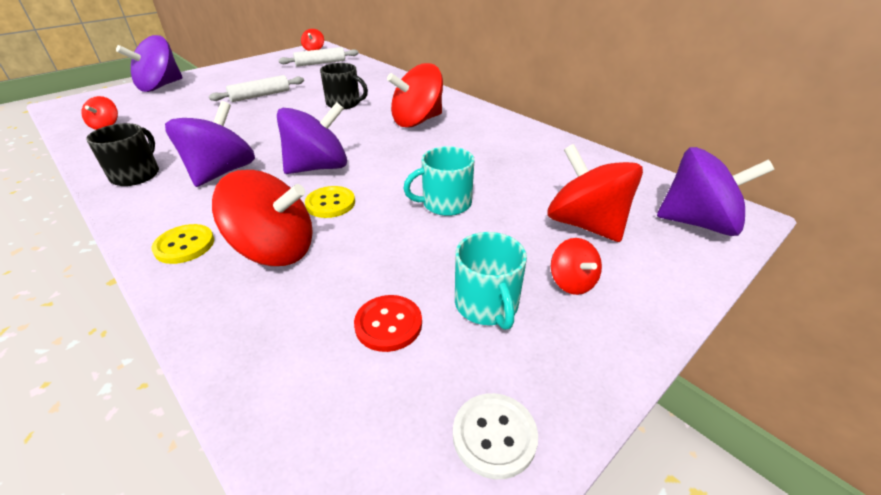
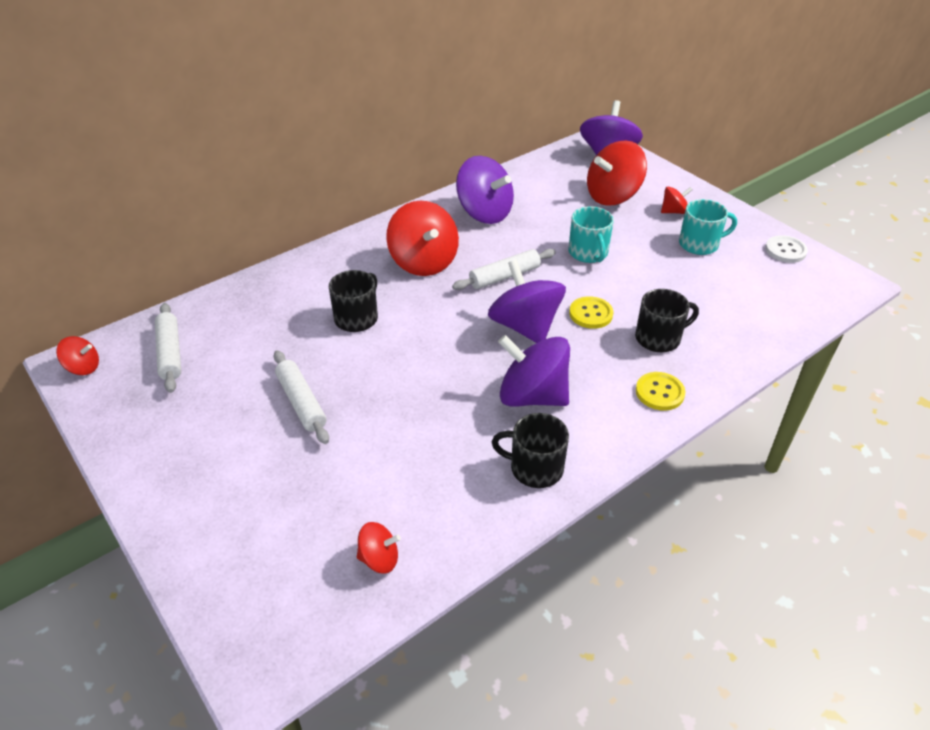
camera: 85 degrees left, 5 degrees up
purple spinning top [116,35,183,92] -> purple spinning top moved to [456,156,514,224]
red spinning top [212,170,313,266] -> black mug [635,289,699,352]
red button [354,295,422,352] -> none
none -> white rolling pin [452,249,556,290]

